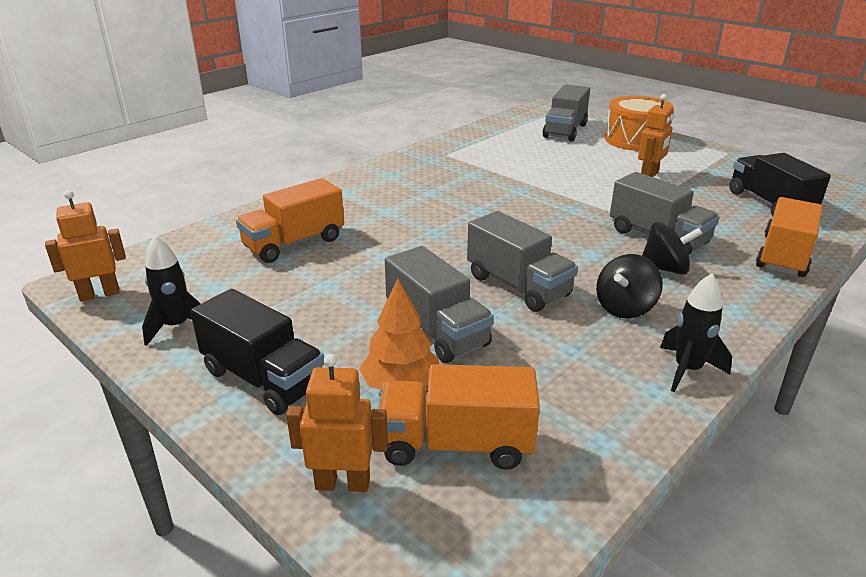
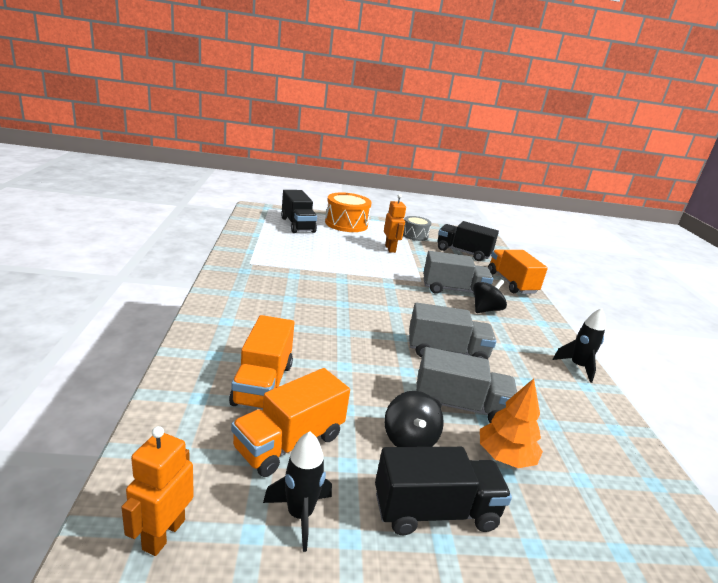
camera: 50 degrees left, 5 degrees down
orange robot [286,354,388,492] -> none
orange truck [378,364,540,470] -> orange truck moved to [231,368,350,477]
grey truck [543,84,590,141] -> black truck [281,190,317,233]
black spinning top [596,254,663,319] -> black spinning top moved to [384,391,444,447]
none -> grey drum [403,216,431,241]

